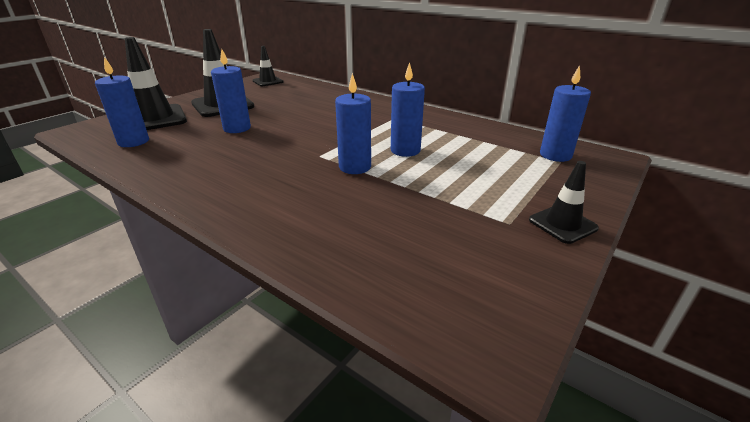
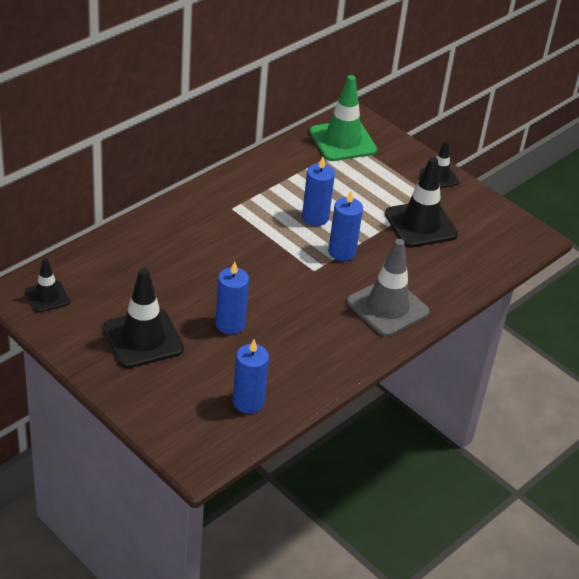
camera: 85 degrees left, 10 degrees up
black traffic cone [125,37,187,130] -> black traffic cone moved to [385,157,458,248]
blue candle [540,65,591,162] -> green traffic cone [310,75,377,161]
none -> grey traffic cone [347,239,429,337]

